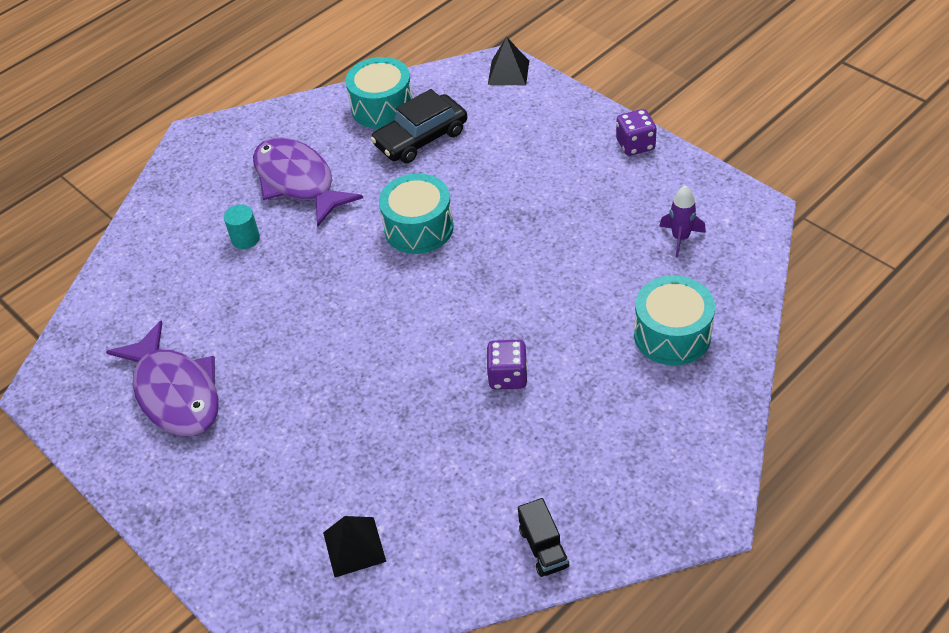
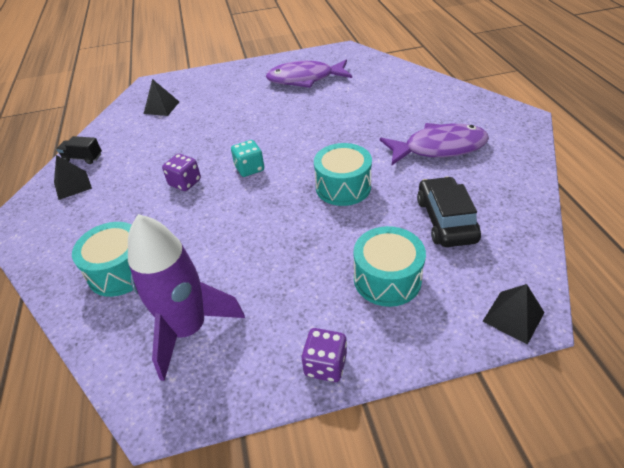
camera: 120 degrees right, 5 degrees down
turquoise cylinder [224,204,260,249] -> none
turquoise drum [345,57,413,129] -> turquoise drum moved to [354,226,426,307]
purple rocket [659,185,706,258] -> purple rocket [128,214,245,381], size x2.16
none -> black pyramid [54,155,92,200]
none -> turquoise dice [231,140,264,177]

